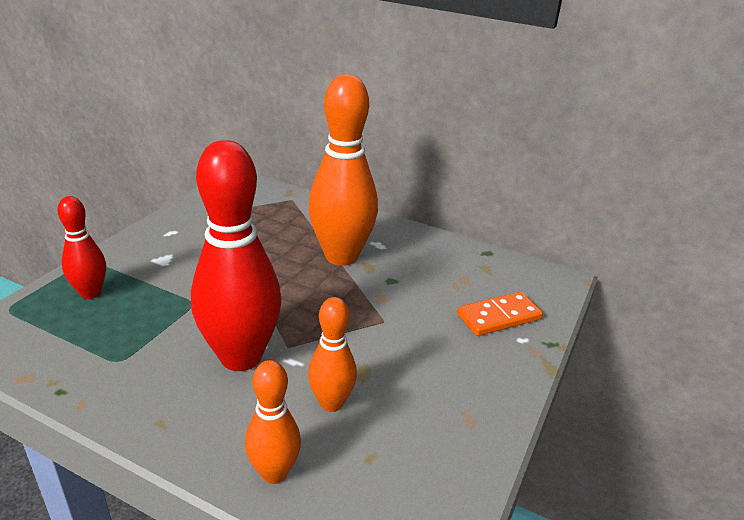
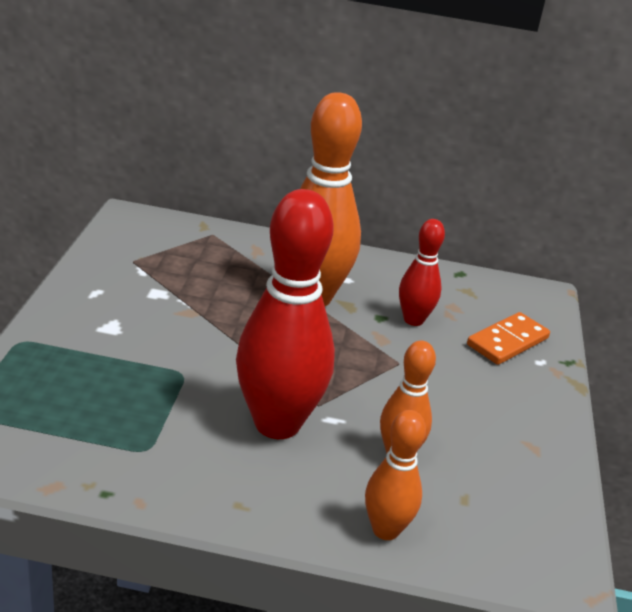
camera: 20 degrees left, 0 degrees up
red bowling pin [57,196,106,299] -> red bowling pin moved to [399,219,445,326]

